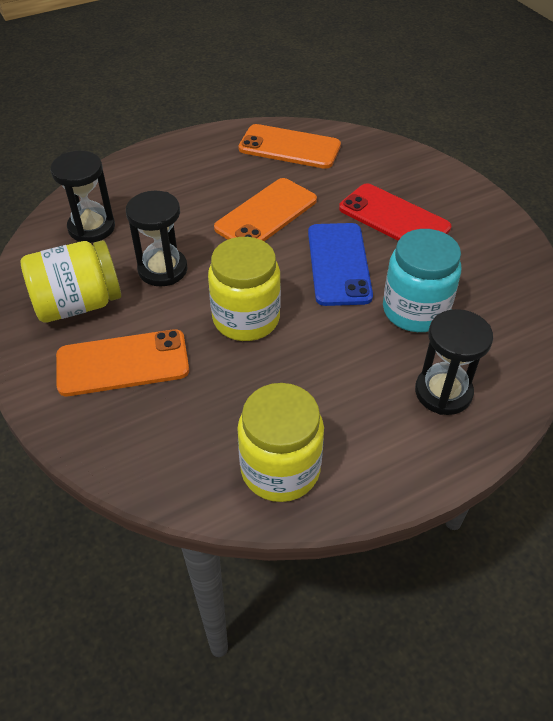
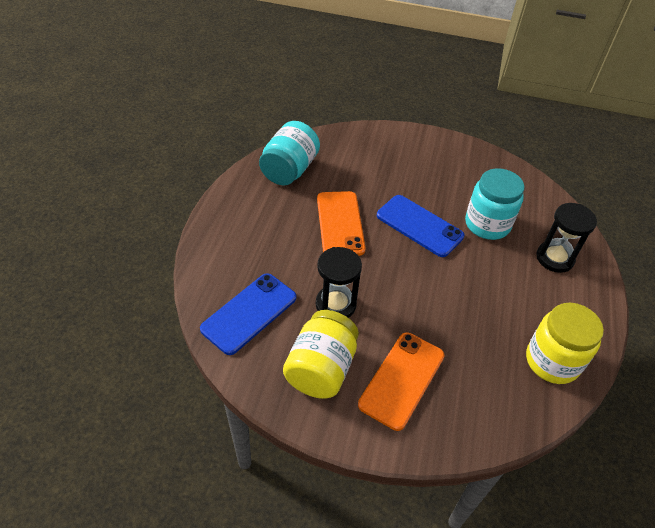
camera: 50 degrees left, 0 degrees up
black hourglass [50,151,115,243] -> blue phone [200,273,296,355]
yellow jar [208,237,281,341] -> none
orange phone [239,124,341,169] -> turquoise jar [259,121,320,186]
red phone [339,183,451,241] -> none

